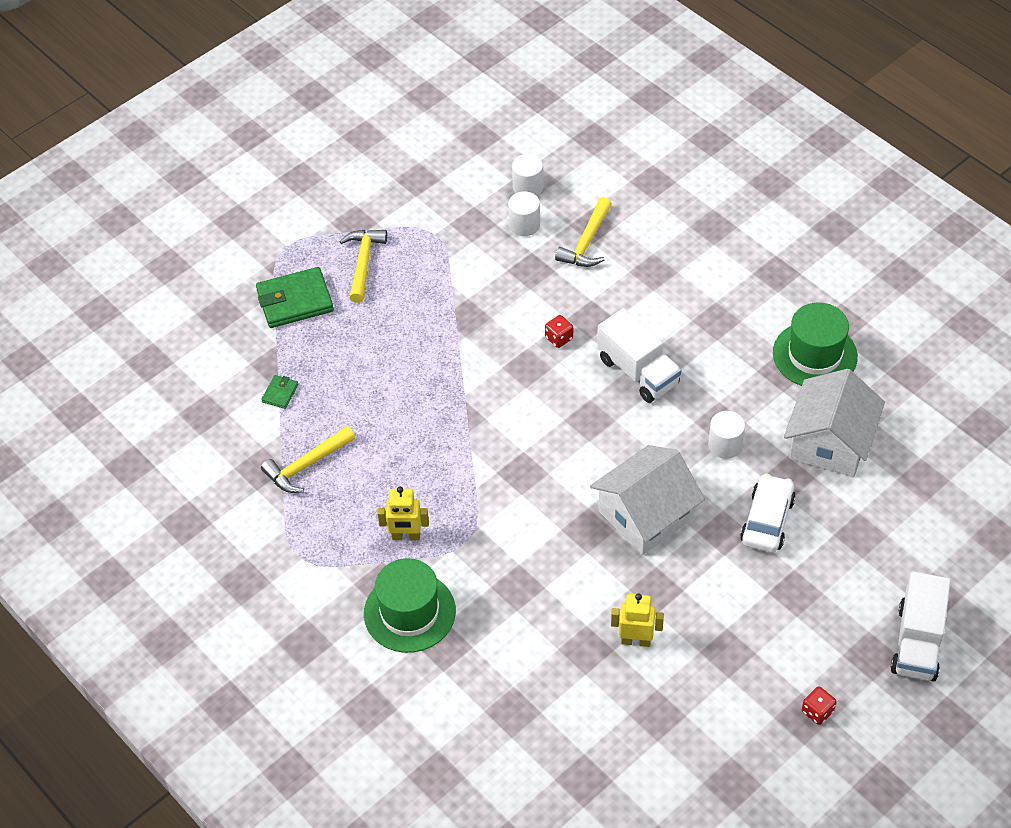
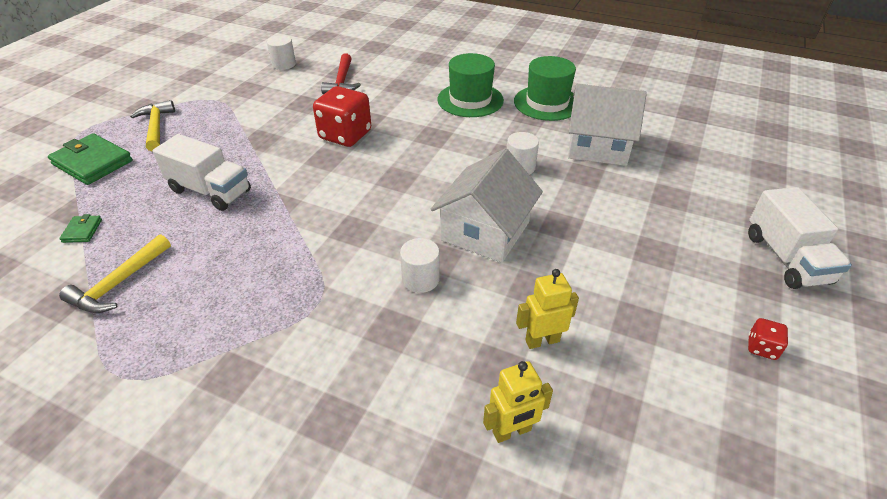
camera: 25 degrees left, 10 degrees down
green wallet [256,267,334,328] -> green wallet turned 75 degrees clockwise [48,133,133,185]
green hat [364,558,456,653] -> green hat moved to [437,53,504,117]
yellow robot [377,487,429,540] -> yellow robot moved to [483,361,553,443]
white cylinder [508,191,540,236] -> white cylinder moved to [400,238,440,293]
red dice [545,315,573,348] -> red dice [313,86,371,147], size x2.20
yellow hammer [555,197,612,267] -> red hammer [321,53,361,94]
white truck [597,308,682,403] -> white truck moved to [153,134,251,211]
white car [740,473,796,552] -> none
white house [784,369,885,477] -> white house turned 75 degrees counterclockwise [568,84,647,166]

